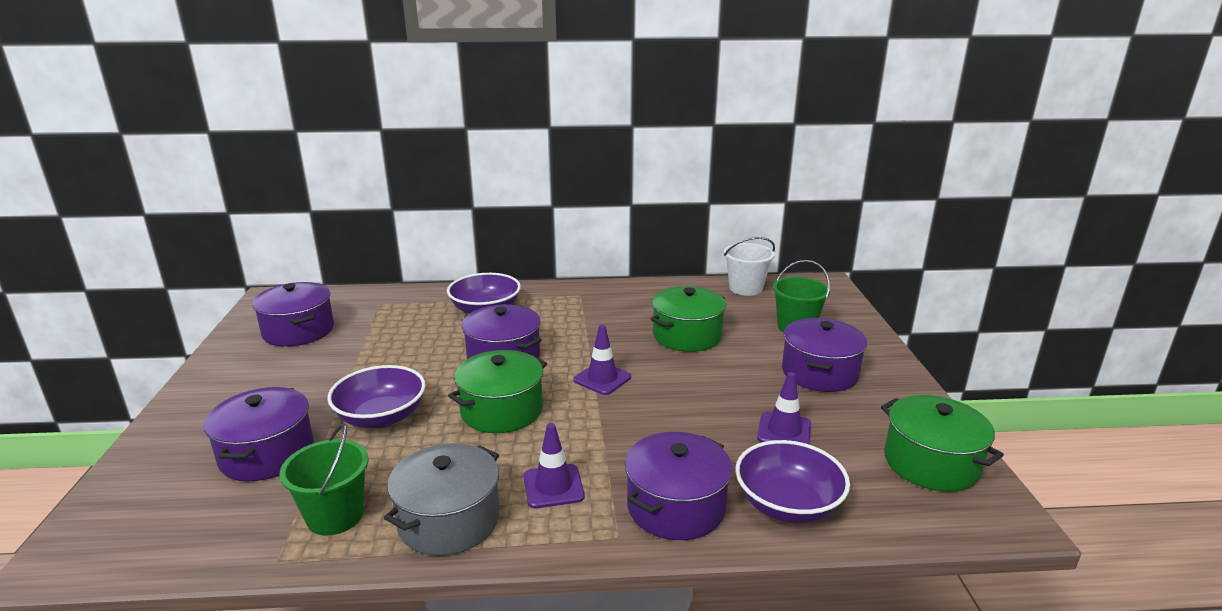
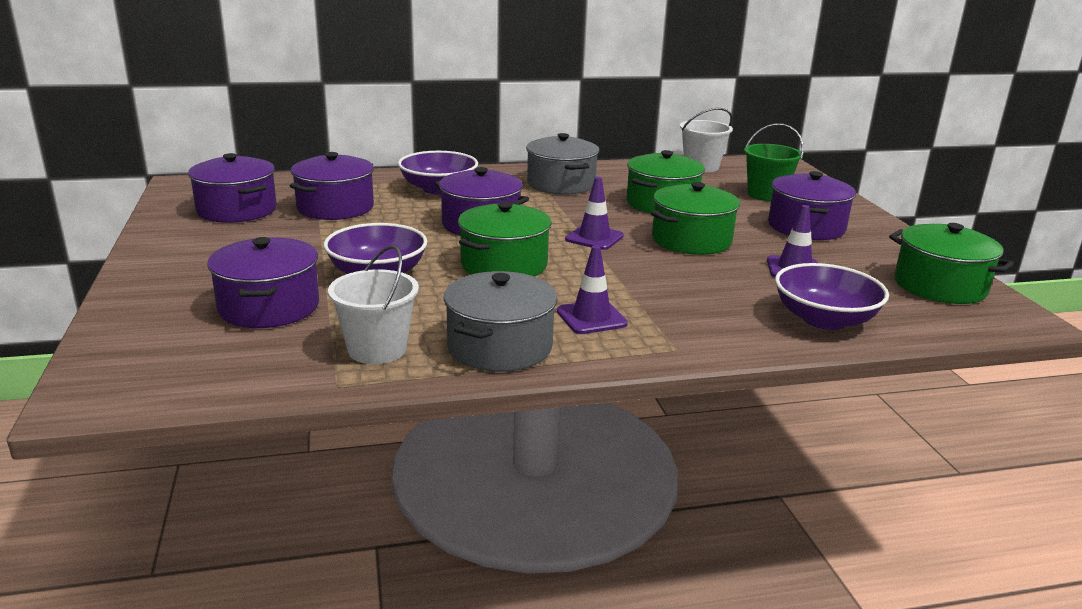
camera: 10 degrees left, 0 degrees up
green bucket [279,423,369,536] -> white bucket [328,245,419,364]
purple pot [625,432,732,540] -> purple pot moved to [290,152,374,220]
none -> grey pot [526,133,599,195]
none -> green pot [651,182,740,255]

